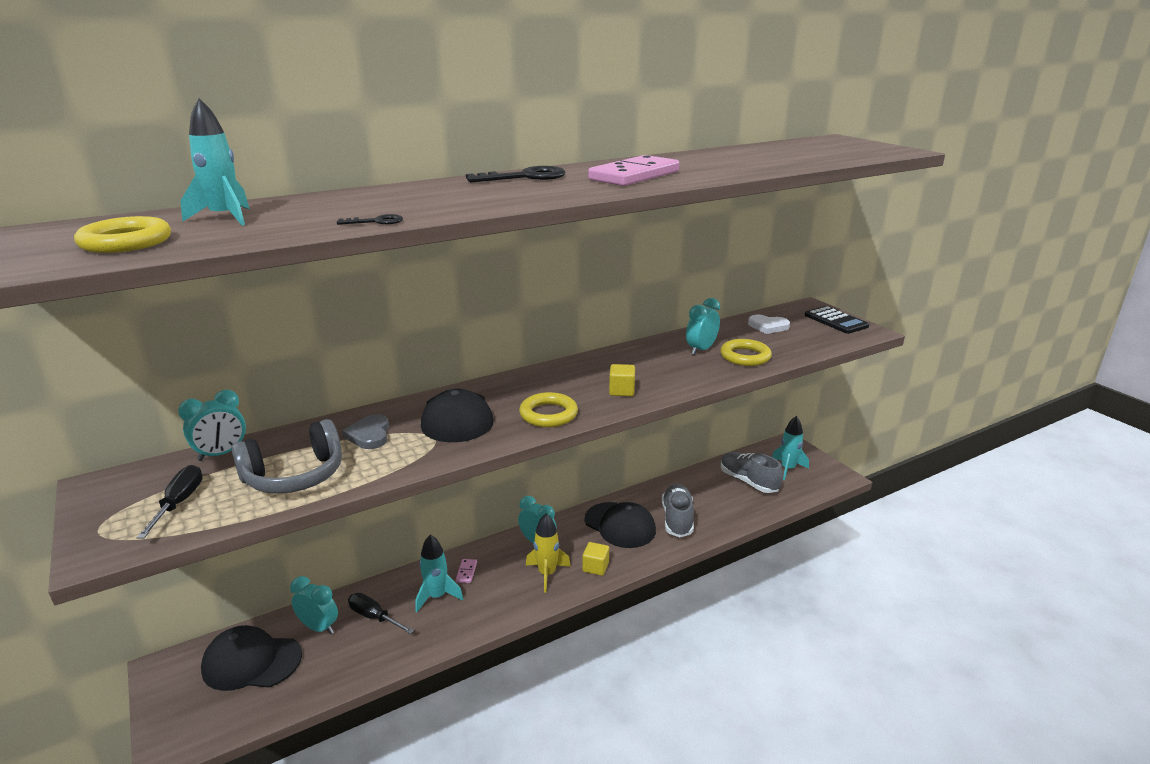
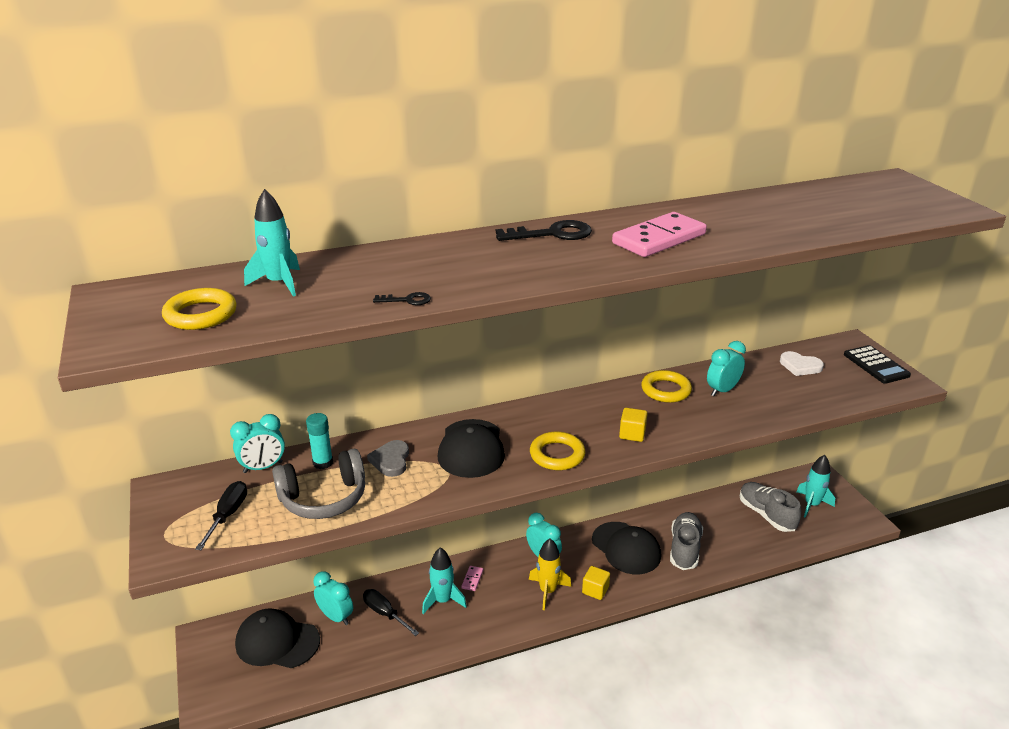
camera: 10 degrees right, 5 degrees up
yellow ring [720,339,772,366] -> yellow ring moved to [641,370,692,403]
none -> turquoise glue stick [306,413,333,469]

